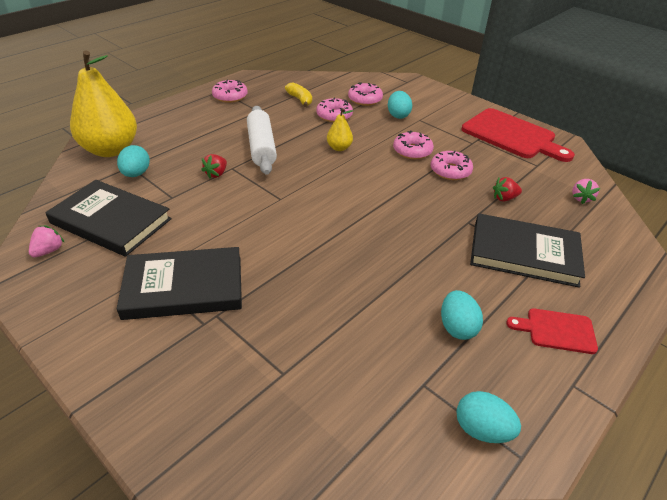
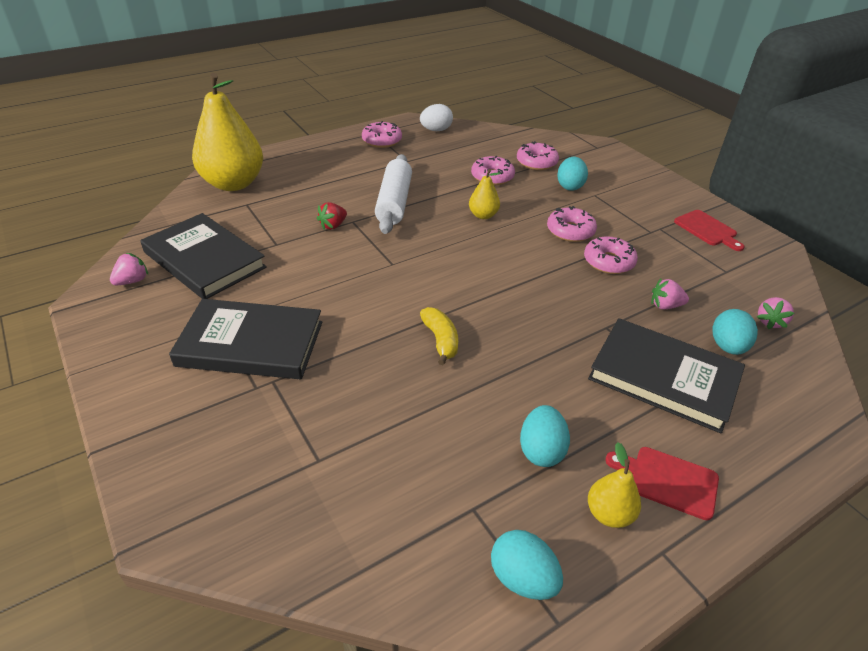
camera: 15 degrees right, 0 degrees up
turquoise egg [117,145,150,177] -> turquoise egg moved to [712,309,758,355]
yellow banana [285,82,312,107] -> yellow banana moved to [420,307,458,365]
red cutting board [461,108,575,162] -> red cutting board [674,210,744,251], size x0.51
red strawberry [493,177,522,202] -> pink strawberry [651,279,689,309]
none -> white egg [420,104,453,131]
none -> yellow pear [588,442,641,528]

